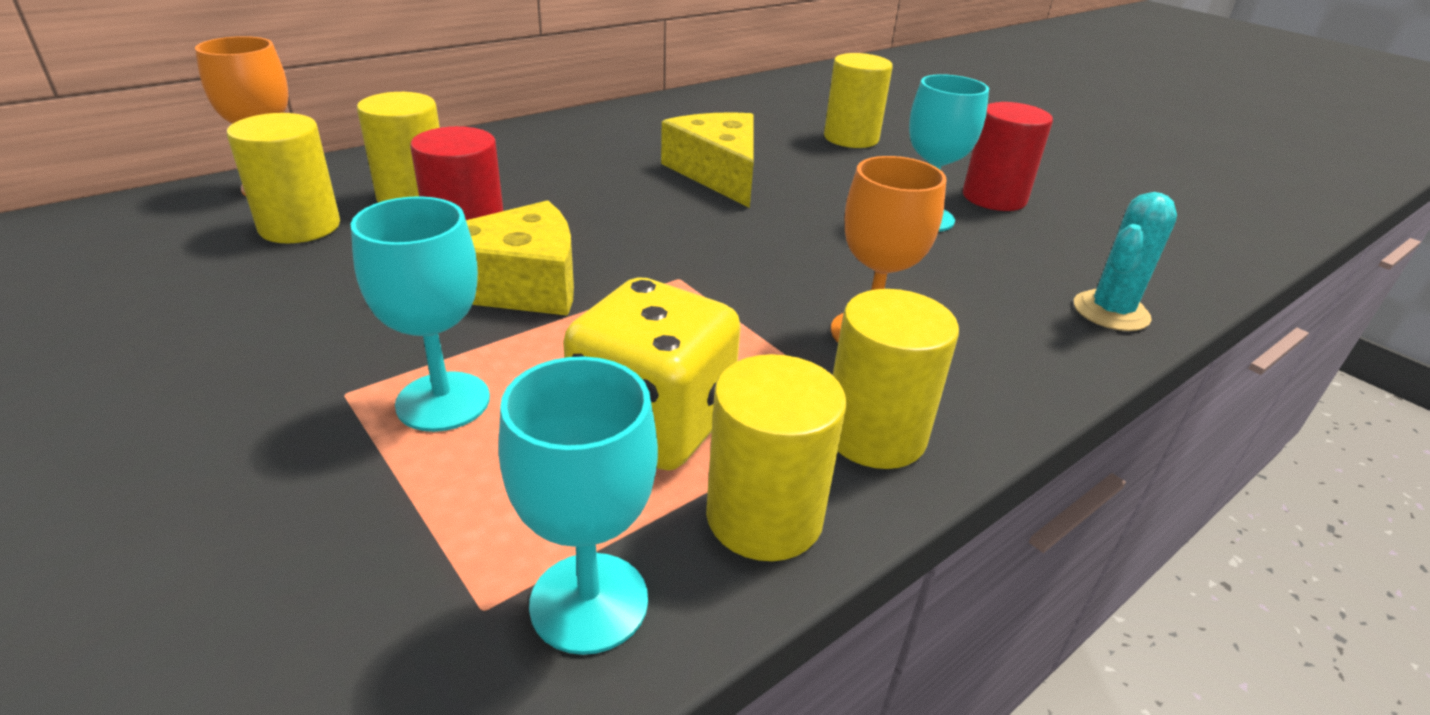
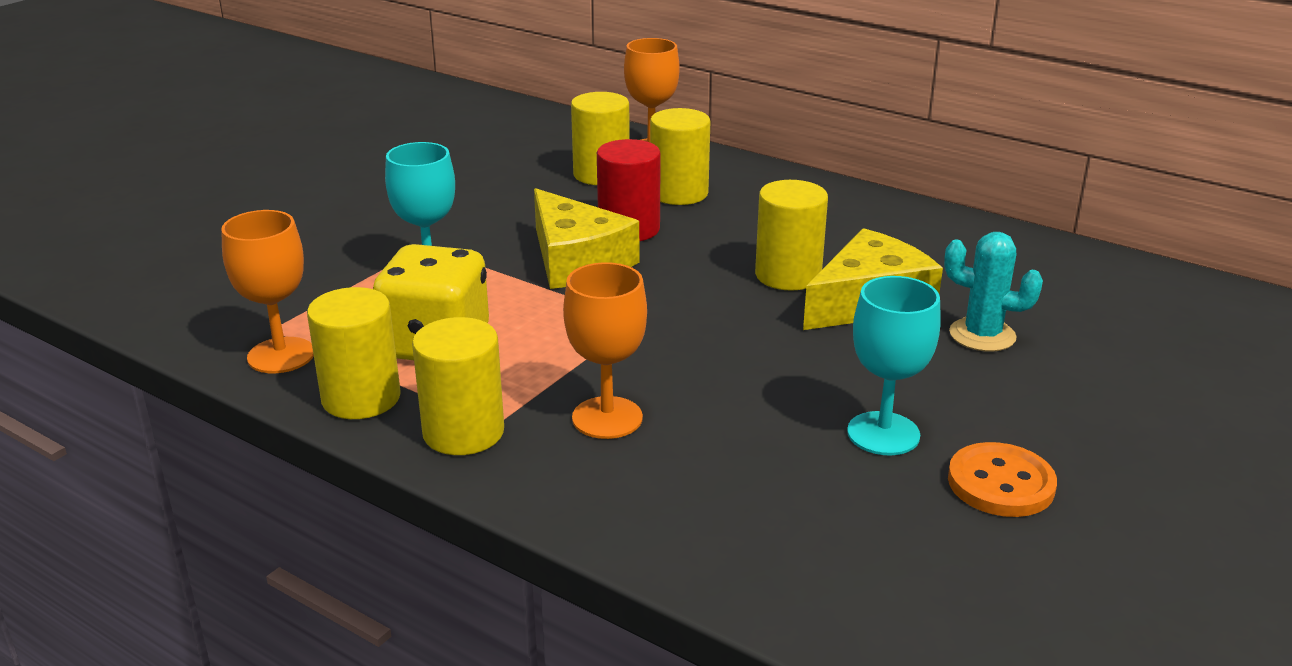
camera: 75 degrees right, 5 degrees down
turquoise goblet [498,356,658,655] -> orange goblet [221,210,314,373]
yellow cylinder [824,53,893,148] -> yellow cylinder moved to [755,180,828,291]
red cylinder [963,102,1053,211] -> orange button [948,442,1057,517]
turquoise cactus [1074,192,1177,331] -> turquoise cactus moved to [944,232,1043,352]

